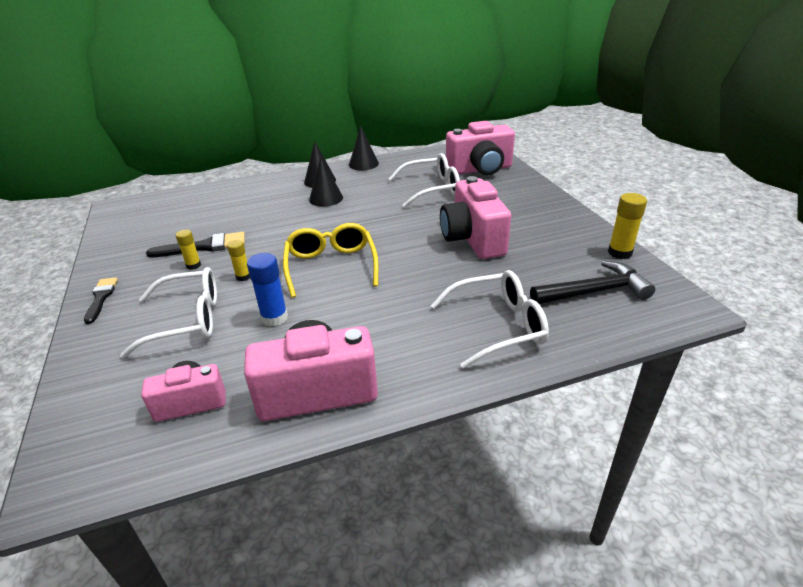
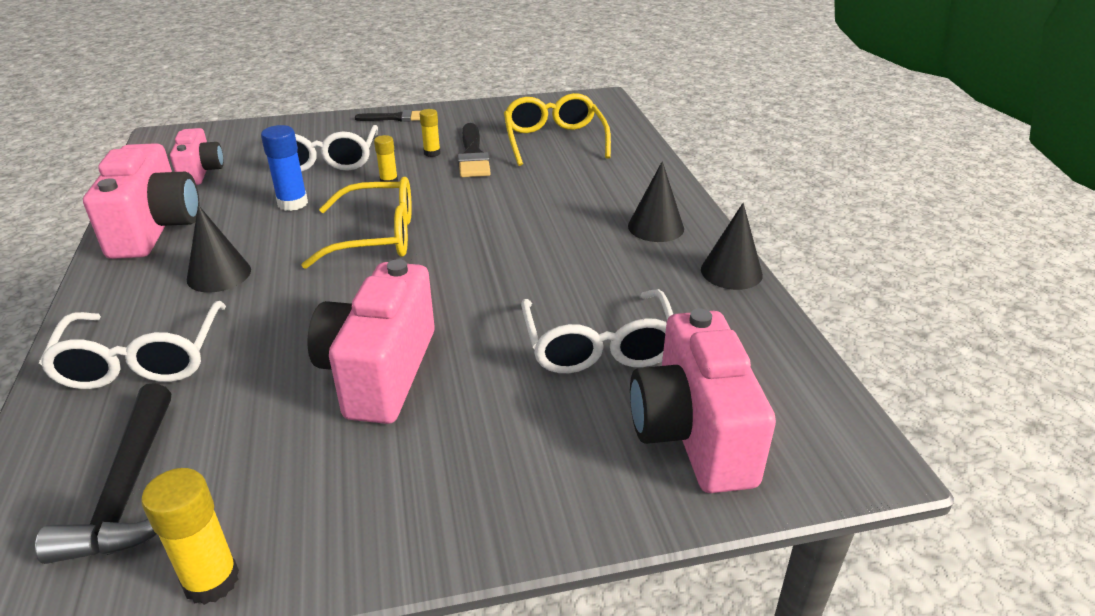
camera: 95 degrees right, 0 degrees up
black cone [309,157,343,207] -> black cone moved to [187,205,251,292]
pink camera [440,176,511,259] -> pink camera turned 75 degrees counterclockwise [307,259,435,424]
none -> yellow glasses [504,93,611,166]

